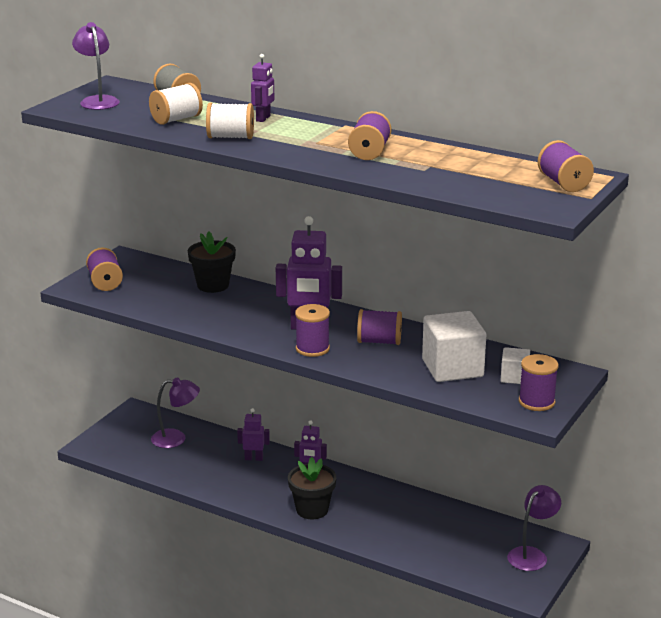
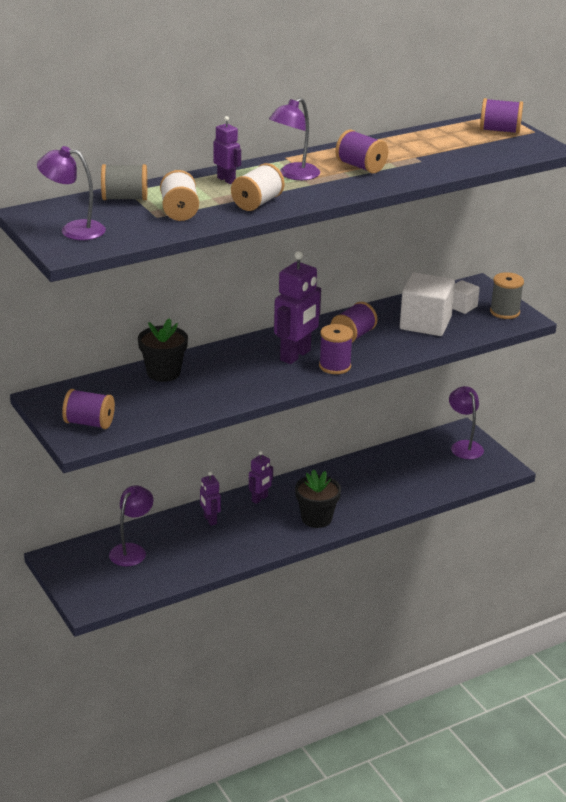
camera: 60 degrees left, 5 degrees up
purple robot [237,408,270,461] -> purple robot turned 60 degrees counterclockwise [200,471,221,526]
purple spool [519,354,558,411] -> grey spool [490,272,524,319]
none -> purple lamp [269,98,320,180]

